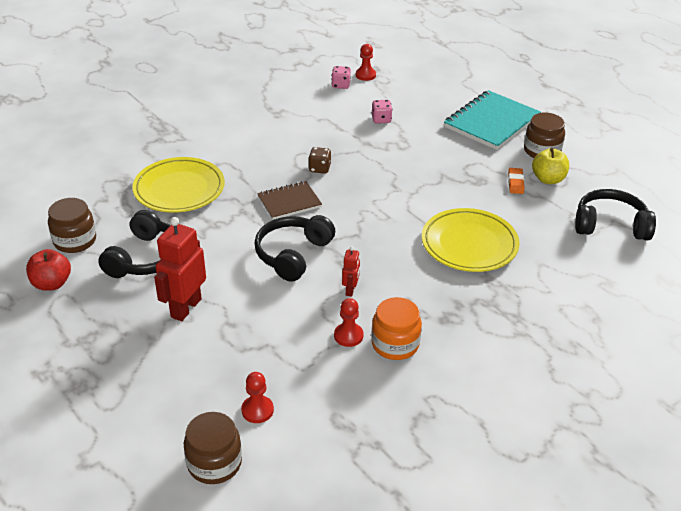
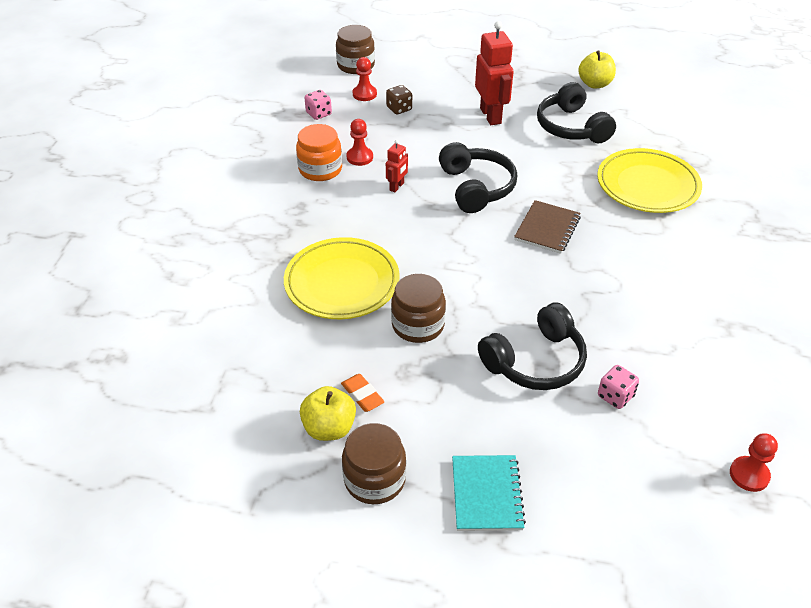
camera: 140 degrees right, 5 degrees up
red apple [26,249,71,291] -> yellow apple [578,50,616,88]
brown jar [48,198,96,253] -> brown jar moved to [391,274,446,343]
brown dice [308,147,331,174] -> brown dice moved to [386,85,412,114]
pink dice [332,66,351,89] -> pink dice moved to [305,90,332,120]
red robot [342,247,360,297] -> red robot turned 120 degrees counterclockwise [386,140,408,192]
turquoise notebook [444,90,541,150] -> turquoise notebook [452,455,526,531], size x0.59
black headphones [575,189,656,241] -> black headphones moved to [478,303,587,390]

